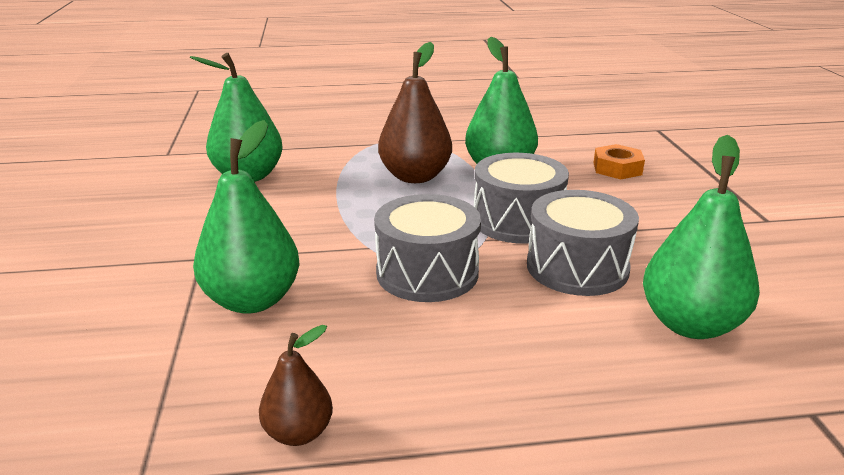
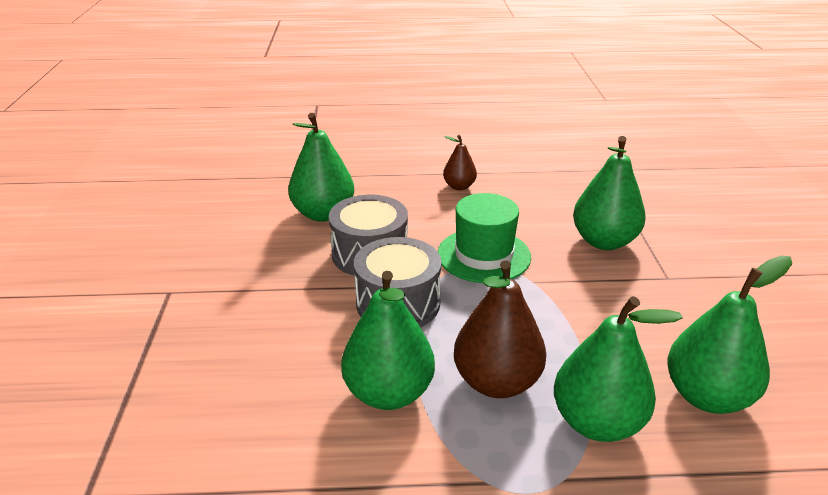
camera: 175 degrees left, 5 degrees up
brown pear [259,325,333,446] -> brown pear moved to [443,135,477,190]
grey drum [374,194,481,302] -> green hat [438,193,531,283]
orange nut [594,144,645,179] -> none
none -> green pear [554,296,683,442]

